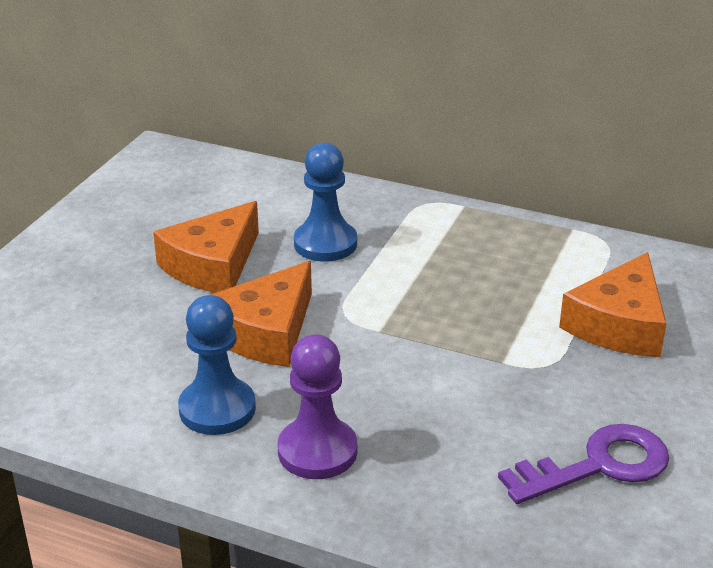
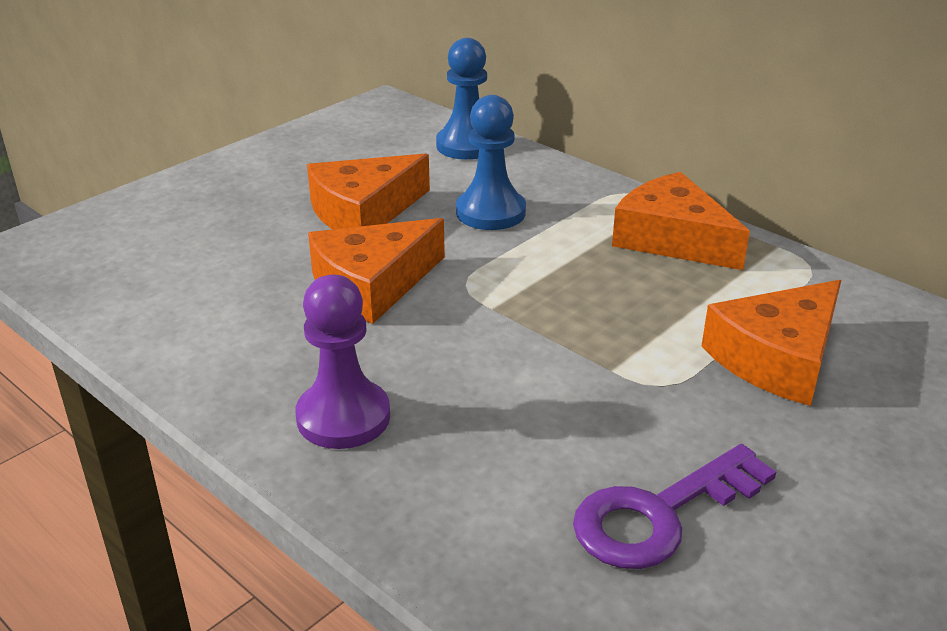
camera: 20 degrees right, 0 degrees up
blue pawn [178,295,256,435] -> blue pawn moved to [436,38,487,160]
purple key [498,424,669,504] -> purple key turned 150 degrees clockwise [573,444,776,569]
none -> orange cheese [612,172,750,270]

